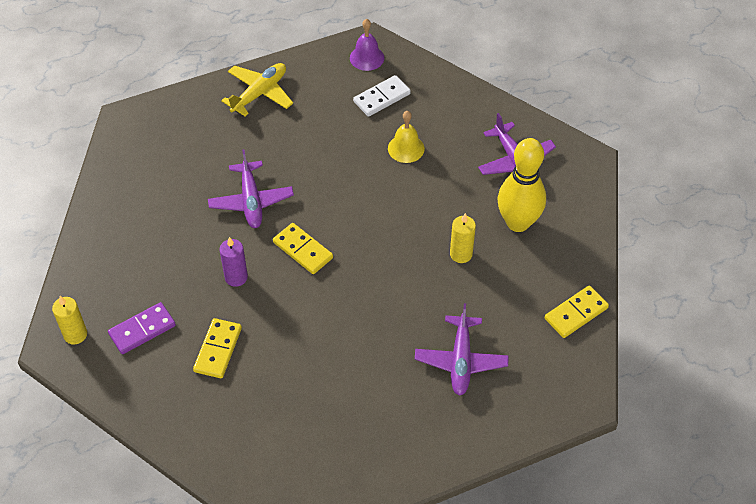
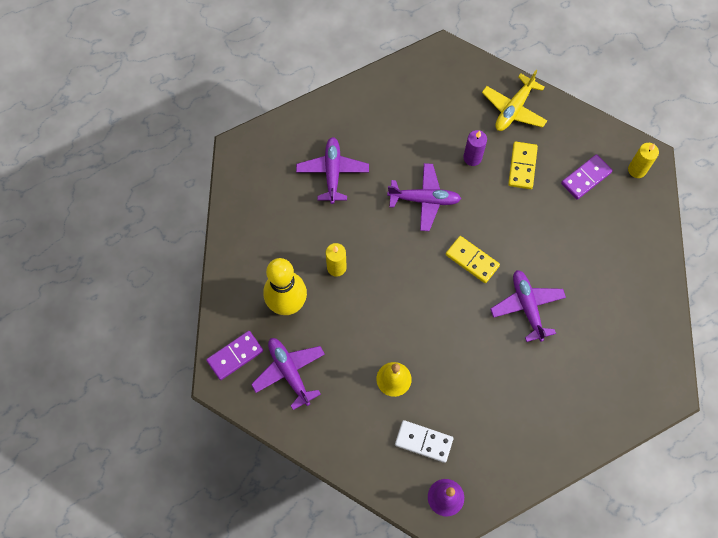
camera: 175 degrees right, 15 degrees up
purple candle [219,237,248,287] -> purple candle moved to [463,130,487,166]
yellow plane [221,63,293,116] -> yellow plane moved to [482,70,547,131]
white domino [353,75,411,117] -> white domino turned 60 degrees clockwise [395,420,453,463]
yellow domino [545,286,609,338] -> none
none -> purple domino [206,331,263,380]
none -> purple plane [387,163,461,231]

